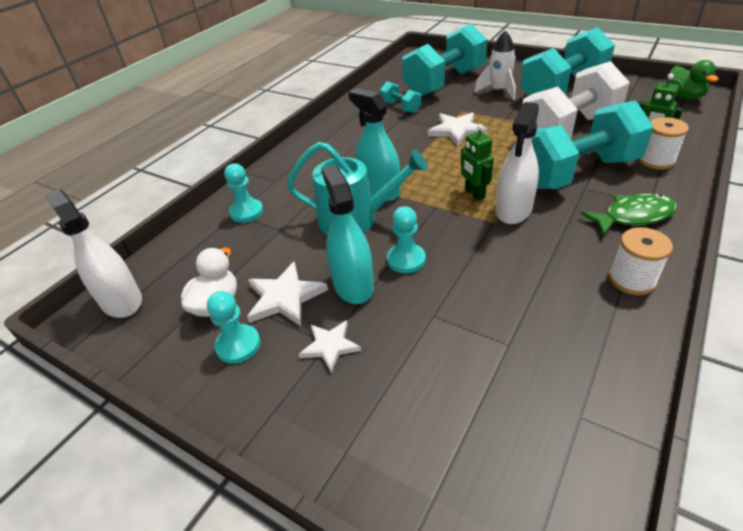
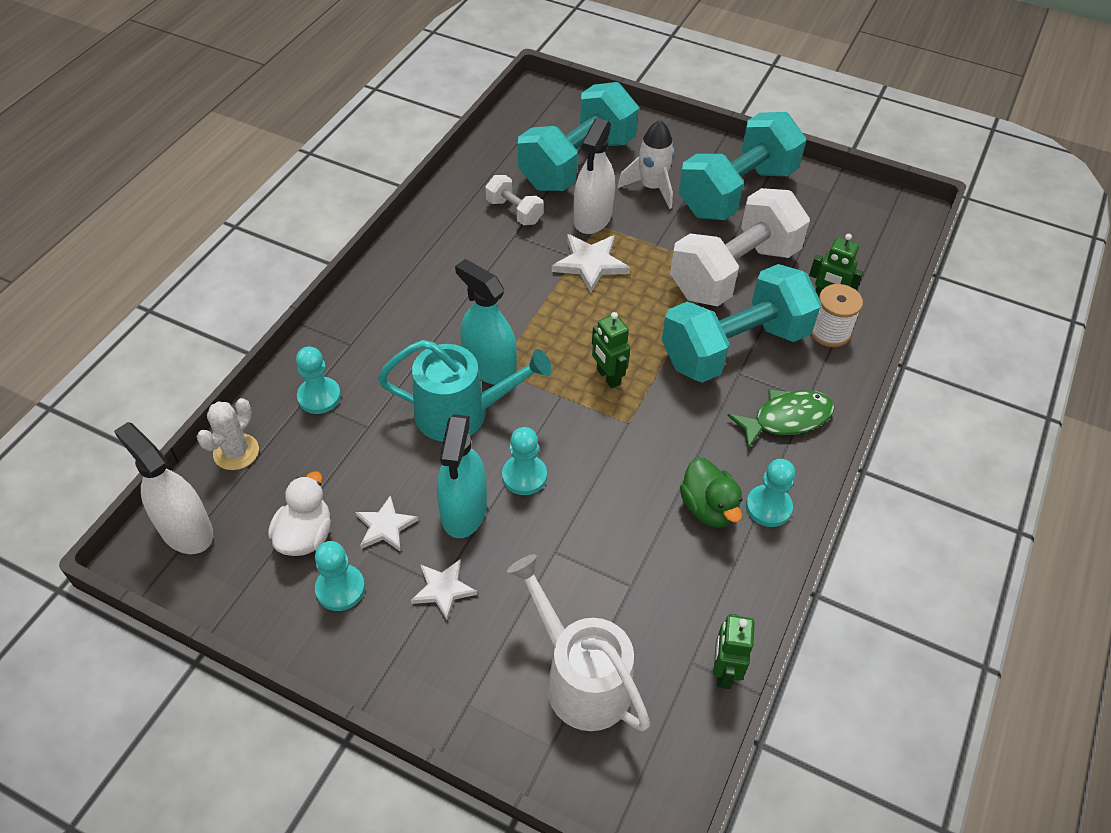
camera: 10 degrees left, 10 degrees up
white star [247,261,328,326] -> white star [355,495,418,552], size x0.66
turquoise spray bottle [322,165,374,304] -> turquoise spray bottle turned 150 degrees counterclockwise [437,414,487,538]
turquoise dumbbell [380,82,421,113] -> white dumbbell [485,175,544,225]
white spray bottle [496,102,539,224] -> white spray bottle moved to [574,118,615,234]
white spool [609,227,673,295] -> turquoise pawn [746,459,795,527]
green duck [667,60,719,100] -> green duck moved to [680,458,742,528]
none -> white cactus [197,398,259,470]
none -> white watering can [507,554,650,731]
none -> green robot [714,614,755,689]

